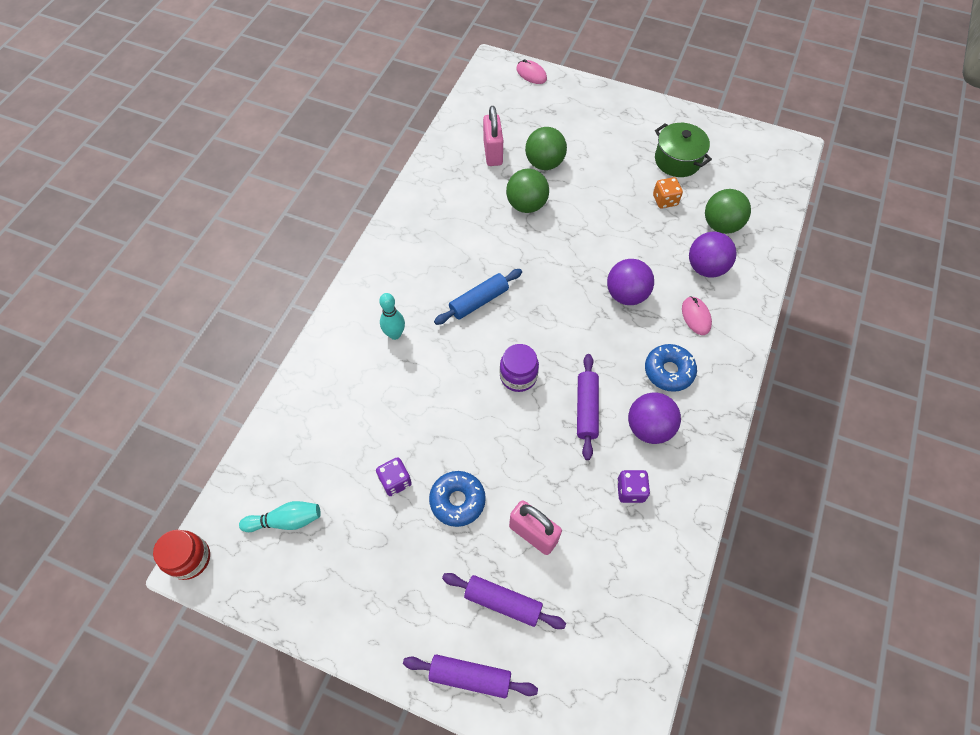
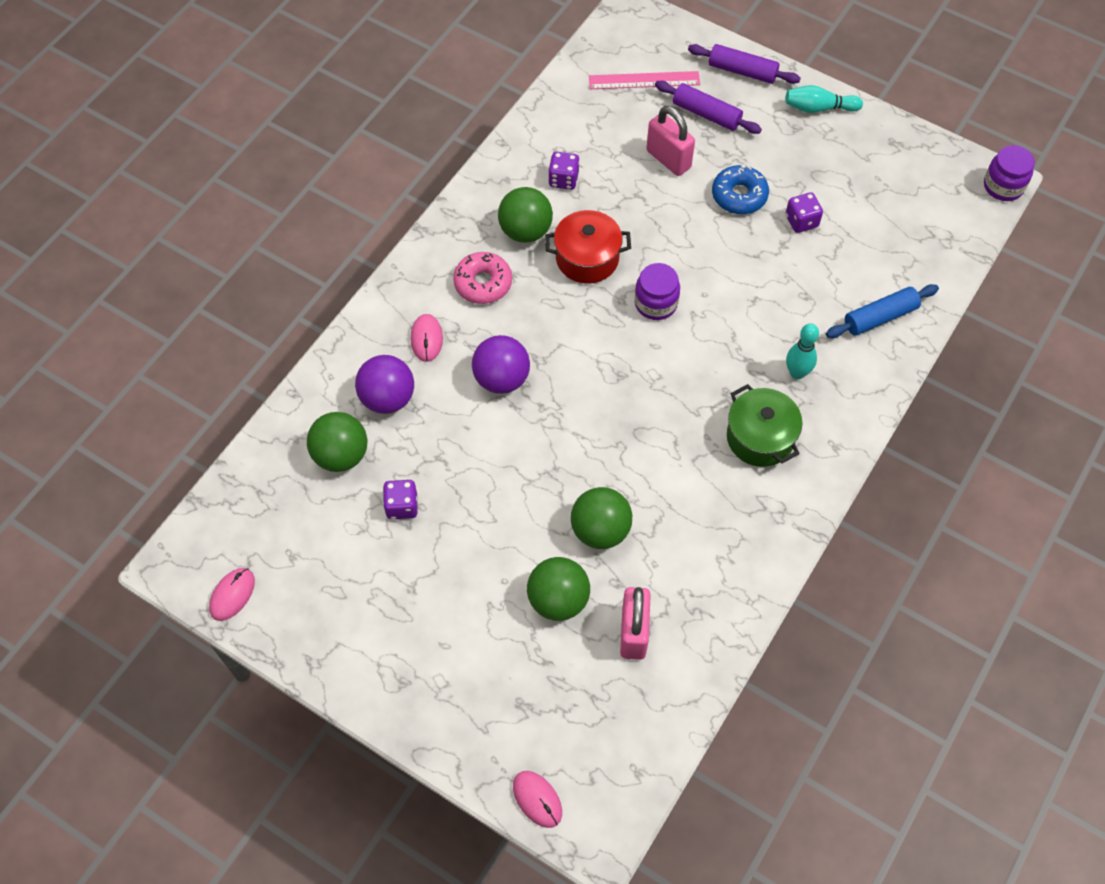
camera: 170 degrees left, 0 degrees up
red jar [153,530,210,580] -> purple jar [984,145,1035,201]
turquoise bowling pin [239,501,321,532] -> turquoise bowling pin moved to [785,85,863,113]
blue rolling pin [434,269,522,325] -> blue rolling pin moved to [826,284,939,338]
purple rolling pin [577,354,599,460] -> red pot [545,210,631,284]
purple ball [628,393,681,444] -> green ball [498,187,553,243]
blue donut [645,344,697,392] -> pink donut [453,252,512,304]
orange dice [653,177,683,209] -> purple dice [383,480,418,519]
green pot [655,123,712,177] -> green pot moved to [727,384,802,467]
none -> pink mouse [209,568,255,621]
none -> pink ruler [589,71,700,89]

